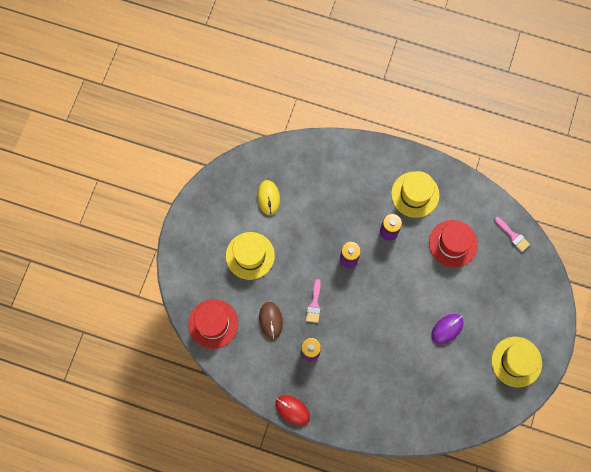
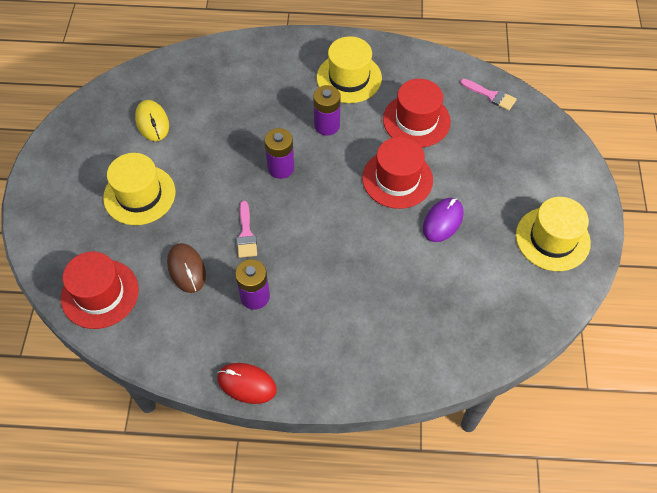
camera: 15 degrees left, 15 degrees down
none -> red hat [362,137,433,209]

